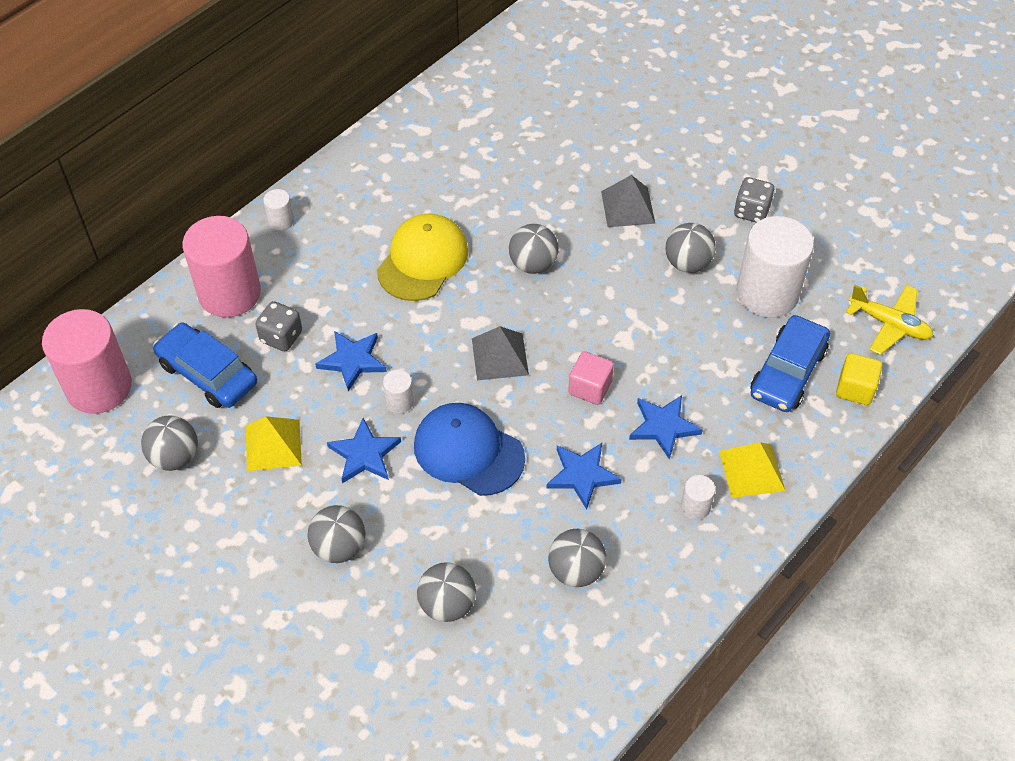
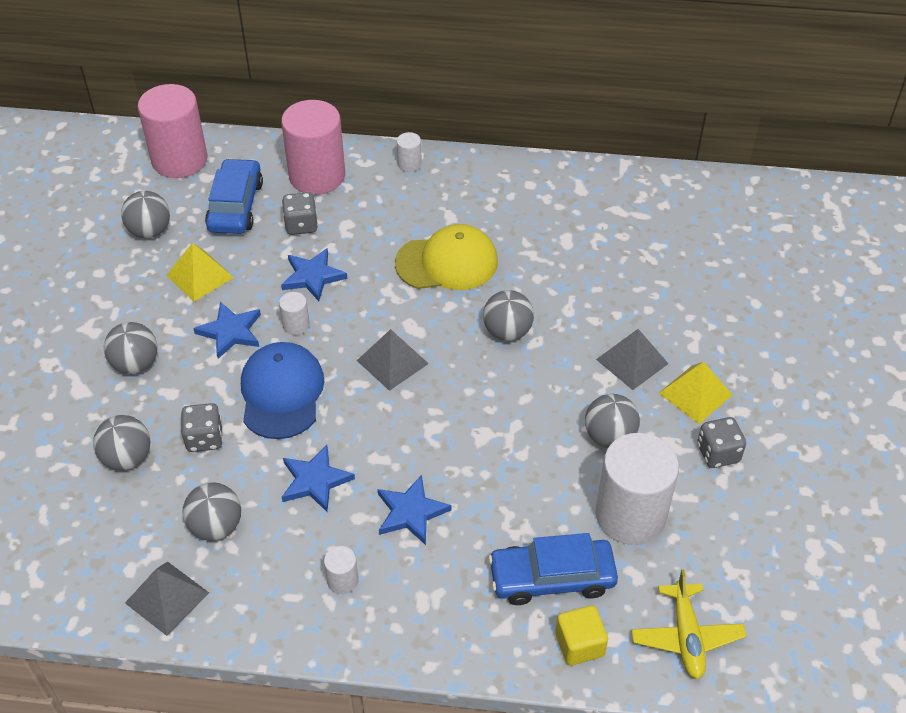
camera: 55 degrees right, 5 degrees down
pink cube [568,351,614,405] -> none
yellow pyramid [719,442,785,498] -> yellow pyramid moved to [659,362,732,424]
none -> grey pyramid [125,561,209,636]
none -> grey dice [181,403,223,452]

